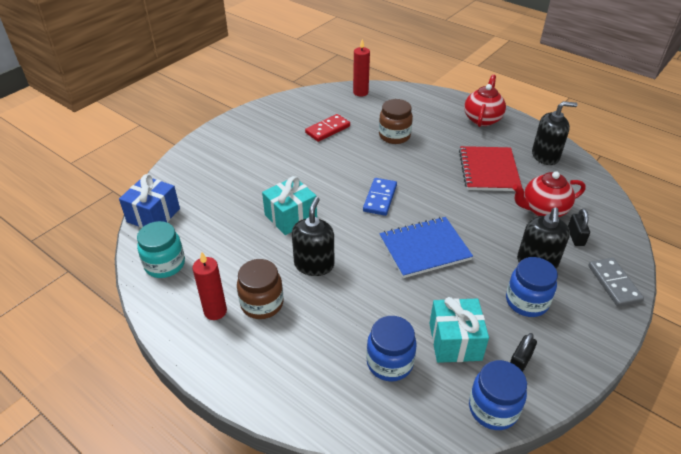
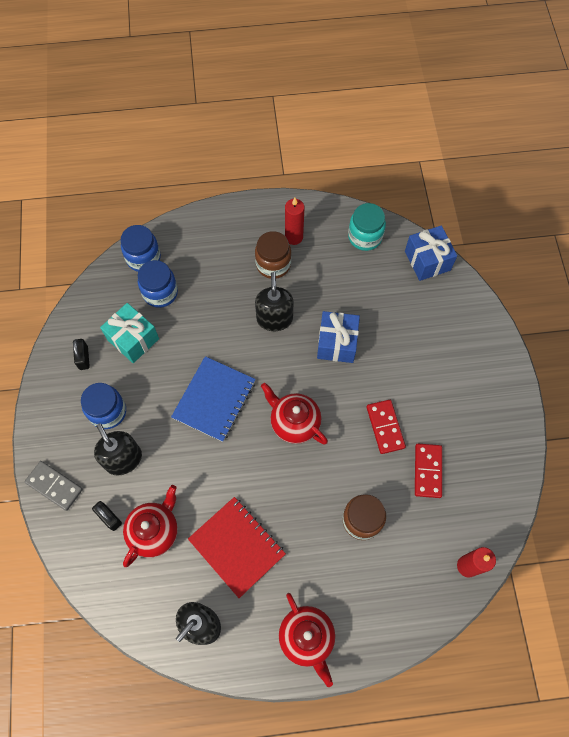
camera: 135 degrees right, 25 degrees up
turquoise gift [262,176,317,235] -> blue gift [317,311,360,363]
black soap dispenser [292,197,334,276] -> black soap dispenser turned 150 degrees counterclockwise [255,272,294,331]
blue domino [363,178,397,216] -> red teapot [261,383,328,444]
blue jar [469,360,527,430] -> blue jar moved to [120,225,161,272]
none -> red domino [367,400,406,454]

